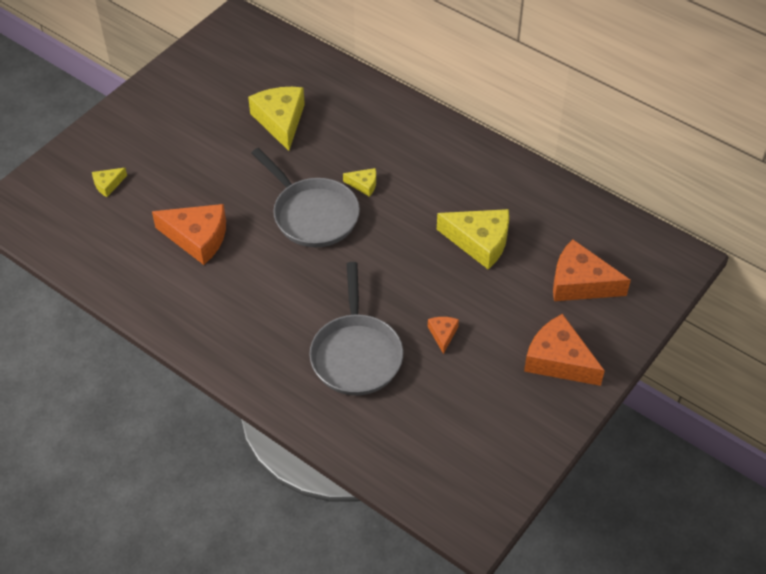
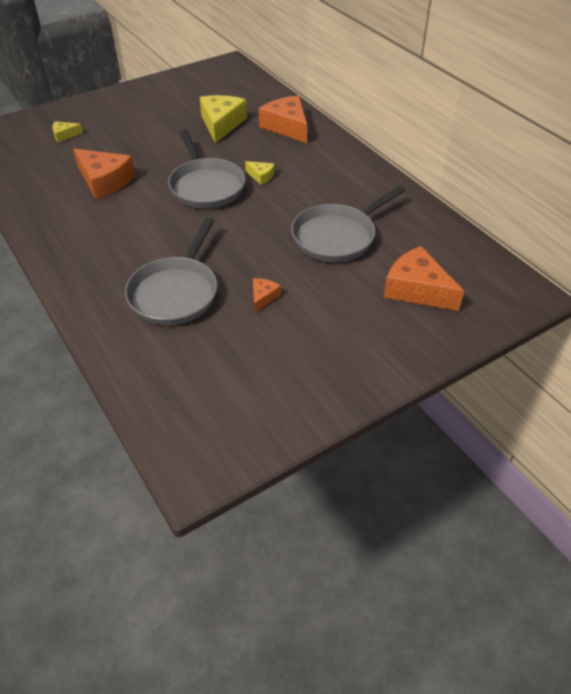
camera: 20 degrees right, 5 degrees down
yellow cheese [437,209,509,269] -> grey pan [291,186,405,262]
orange cheese [524,314,605,386] -> orange cheese moved to [259,96,307,143]

